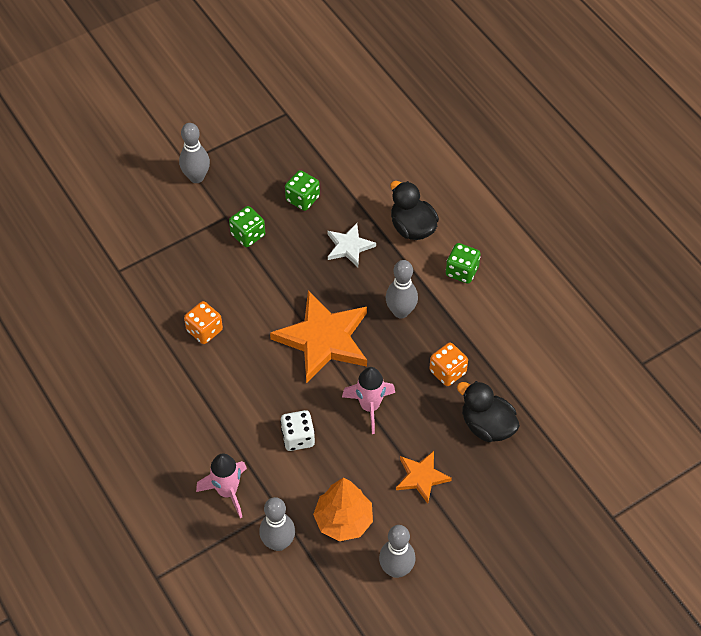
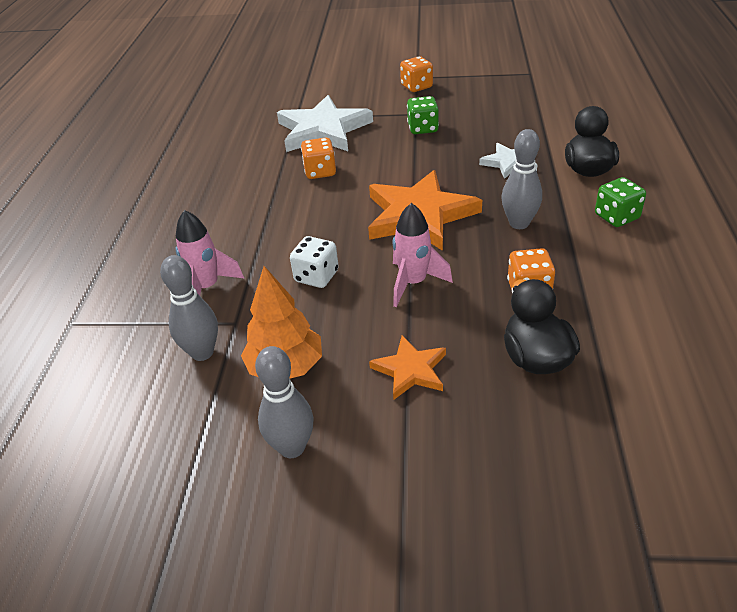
camera: 40 degrees right, 15 degrees down
grey bowling pin [179,123,210,183] -> orange dice [400,56,433,92]
green dice [285,170,320,211] -> none
none -> white star [277,95,373,152]

